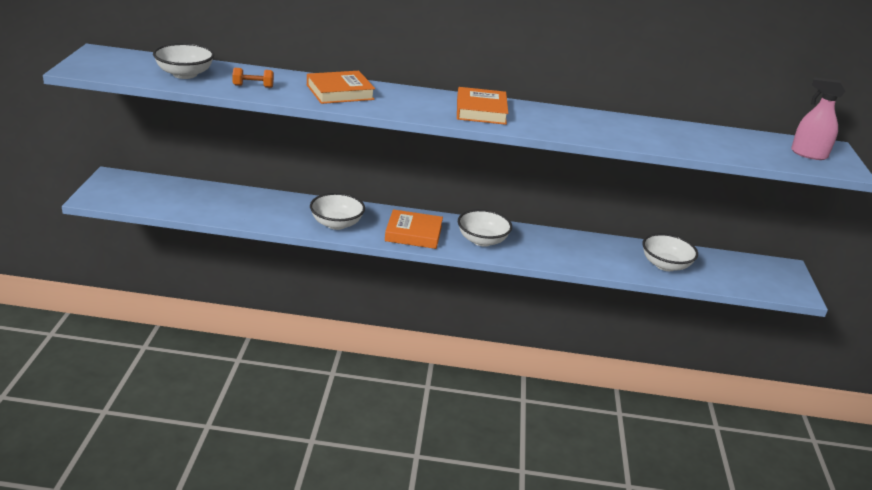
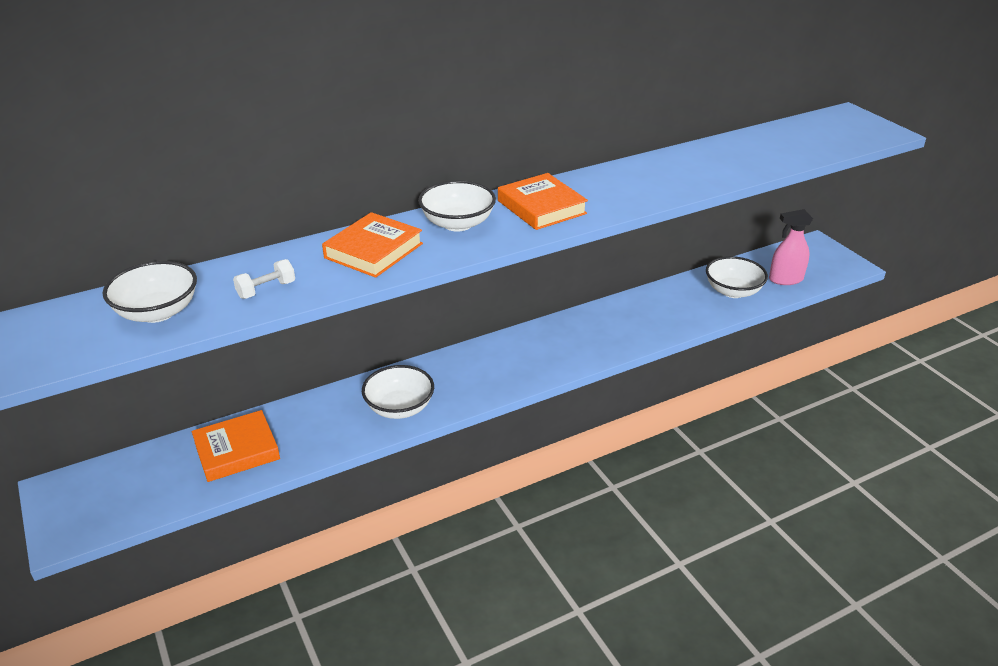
camera: 30 degrees left, 5 degrees up
orange dumbbell [232,68,274,88] -> white dumbbell [233,259,295,299]
orange book [385,209,443,249] -> orange book moved to [192,410,280,482]
white bowl [458,209,512,247] -> white bowl moved to [418,180,496,231]
pink spray bottle [791,77,846,160] -> pink spray bottle moved to [769,209,813,285]

